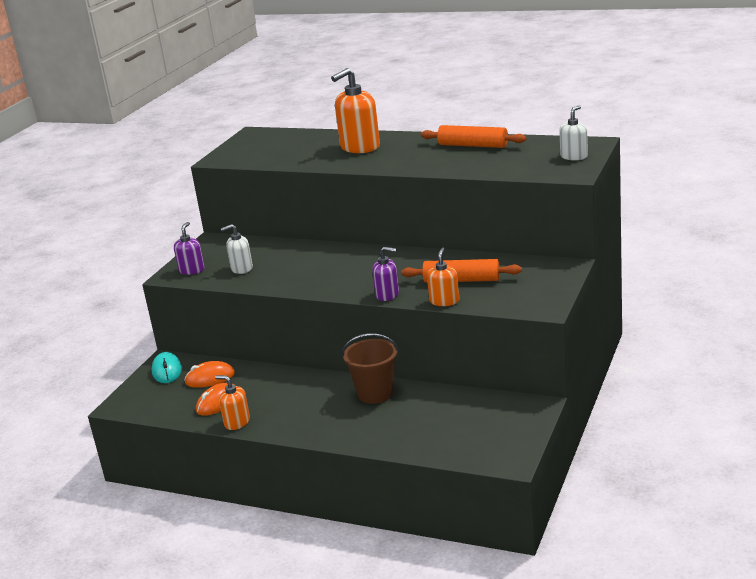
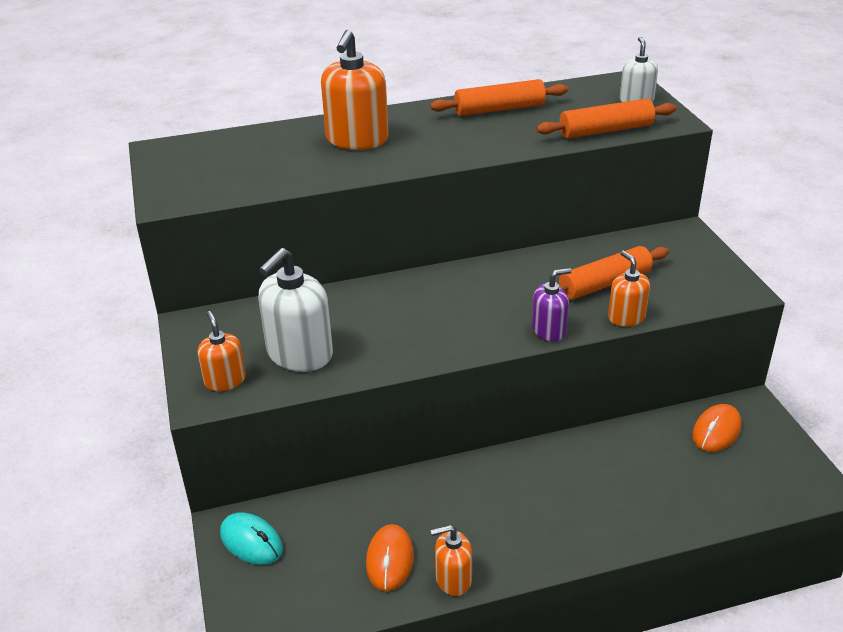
camera: 40 degrees left, 10 degrees up
purple soap dispenser [174,222,205,275] -> orange soap dispenser [198,311,246,391]
orange mouse [184,361,235,388] -> orange mouse moved to [692,404,741,452]
white soap dispenser [221,224,253,274] -> white soap dispenser [258,248,333,372], size x1.75
brown bucket [342,333,399,404] -> none
none -> orange rolling pin [536,99,676,139]

